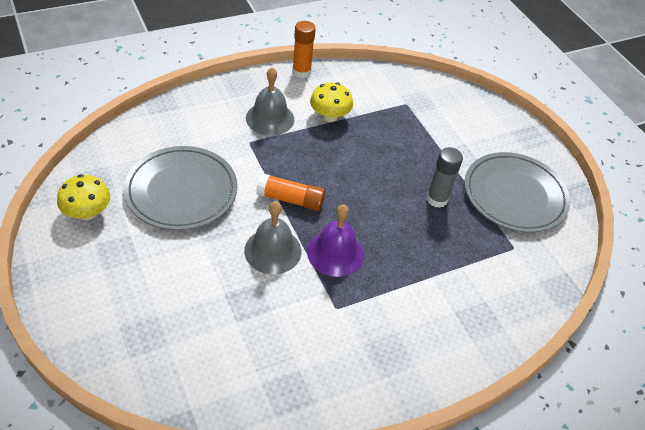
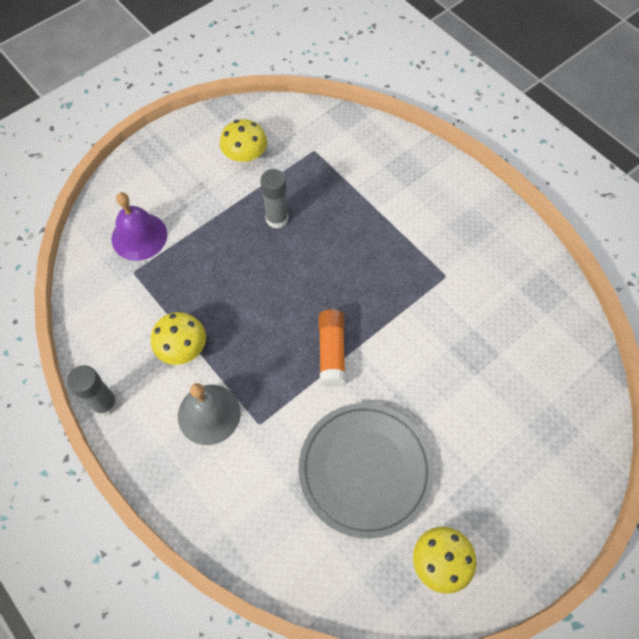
camera: 100 degrees left, 15 degrees up
grey bell [244,201,301,274] -> none
orange glue stick [292,21,316,78] -> grey glue stick [67,365,118,416]
purple bell [307,204,364,277] -> purple bell moved to [112,192,167,261]
grey plate [464,152,570,233] -> yellow mushroom [220,119,267,163]

